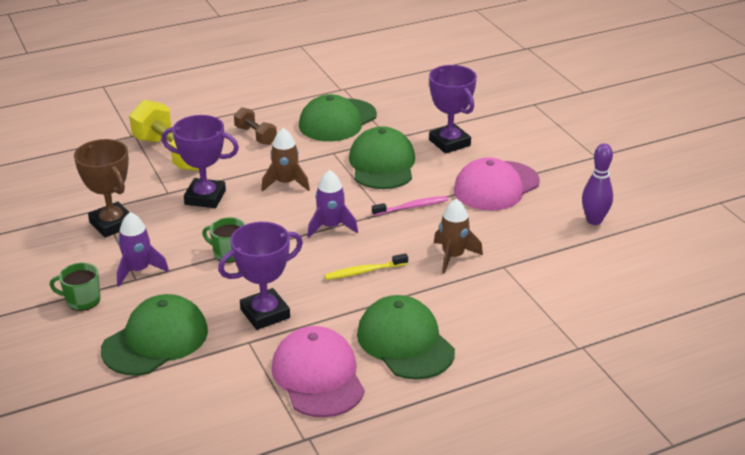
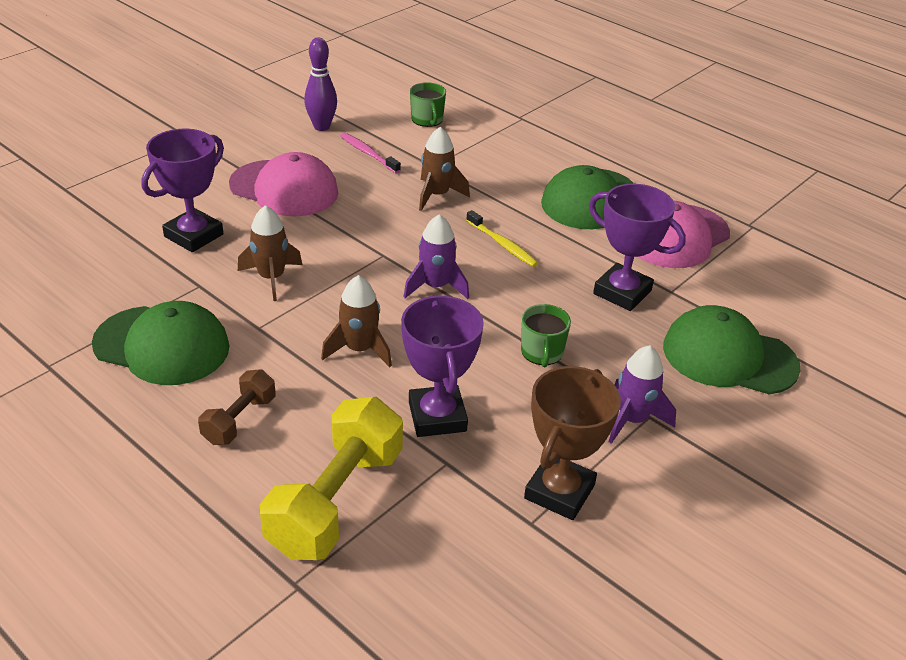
camera: 115 degrees left, 5 degrees up
green mug [50,263,101,311] -> green mug moved to [410,82,446,127]
green cap [349,126,415,189] -> brown rocket [238,205,302,301]
pink toothbrush [372,196,448,216] -> pink toothbrush moved to [340,133,401,173]

